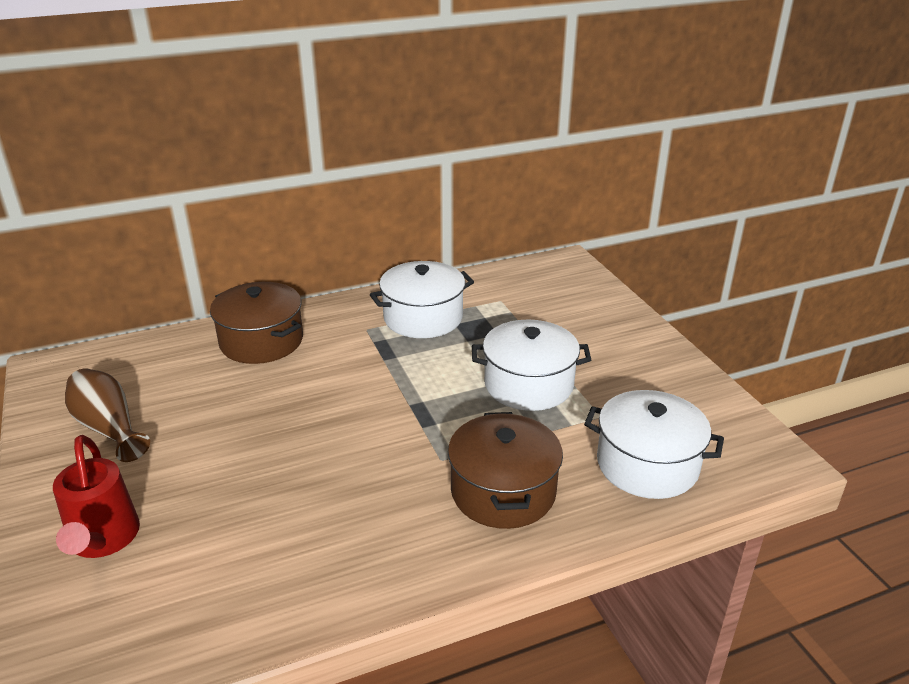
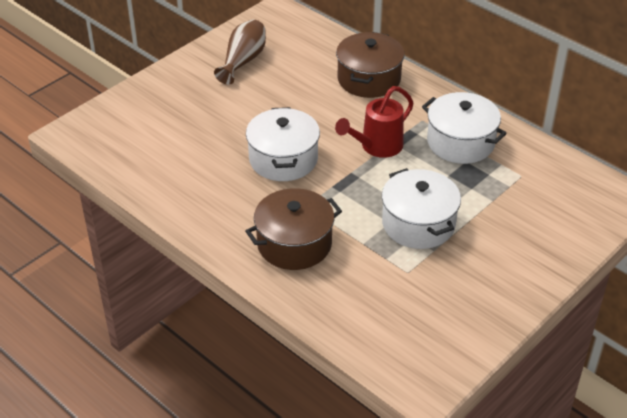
camera: 65 degrees right, 10 degrees up
red watering can [53,435,140,558] -> red watering can moved to [335,86,414,158]
white pot [584,390,724,499] -> white pot moved to [246,107,320,181]

